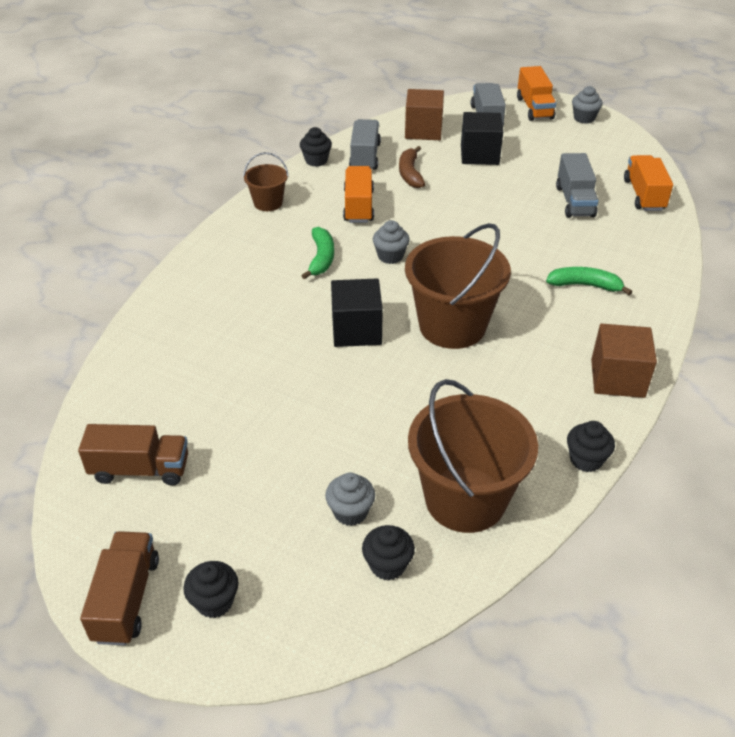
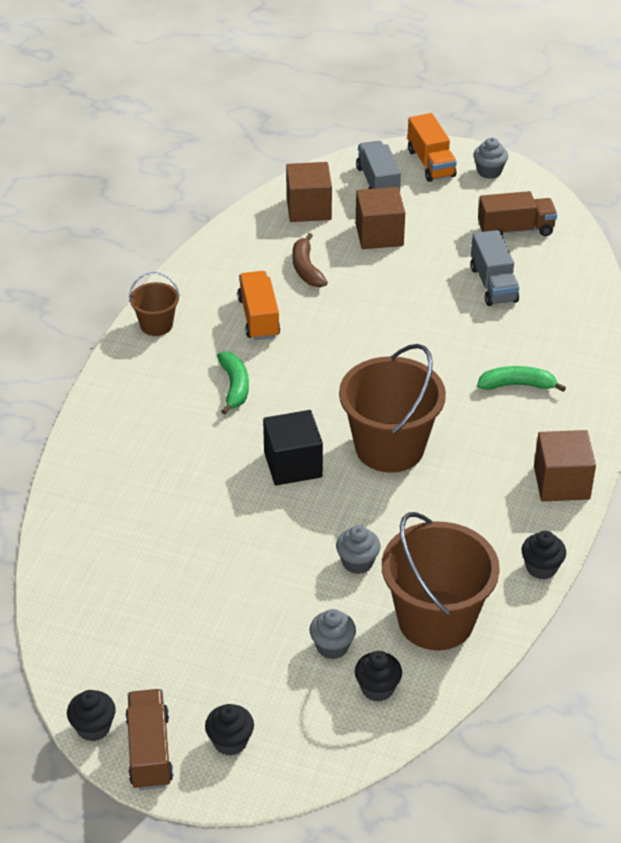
camera: 10 degrees left, 0 degrees up
brown truck [78,424,188,486] -> brown truck moved to [478,191,557,236]
black cupcake [300,127,332,167] -> black cupcake moved to [67,690,116,742]
grey truck [349,119,381,170] -> none
grey cupcake [373,220,410,264] -> grey cupcake moved to [336,525,380,574]
black cube [461,112,503,165] -> brown cube [356,187,405,249]
orange truck [624,155,673,211] -> none

